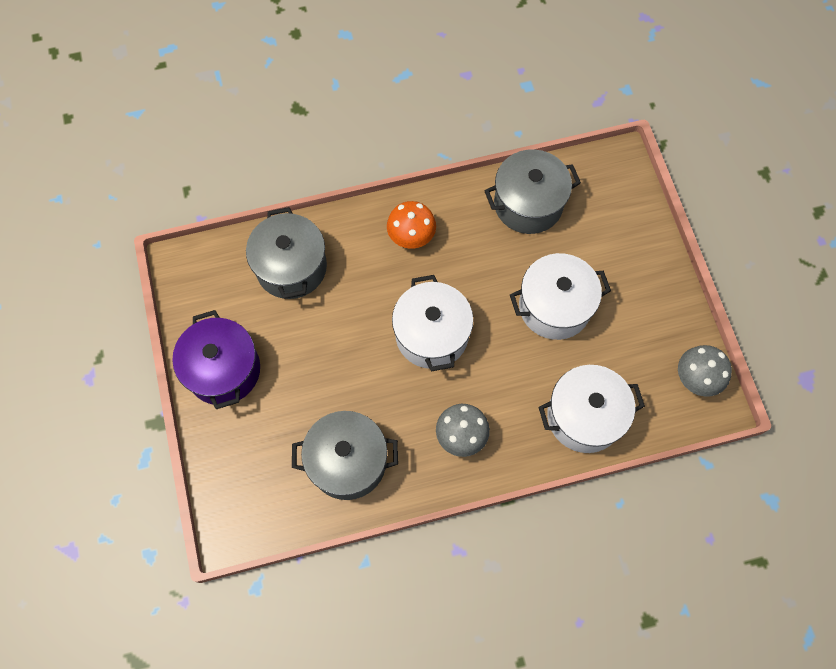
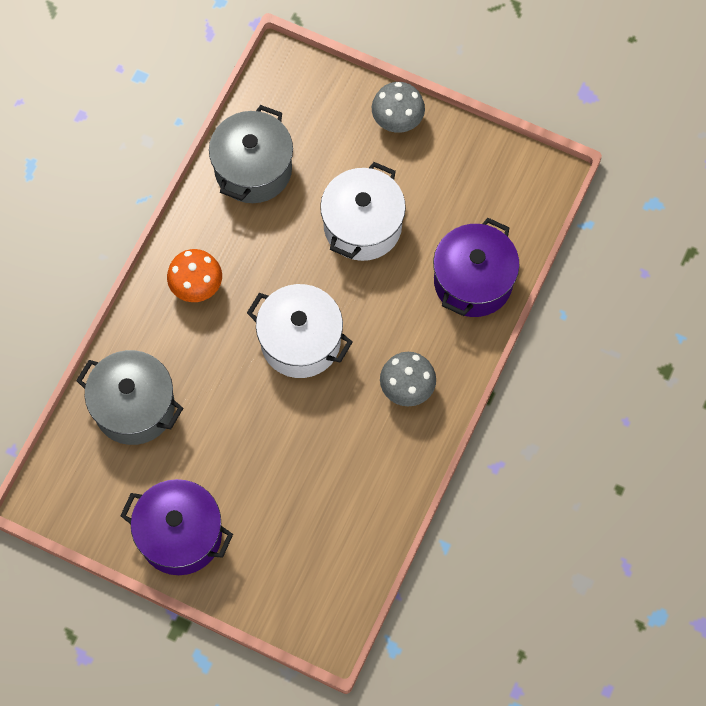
camera: 50 degrees left, 0 degrees up
grey pot [292,411,398,500] -> none
white pot [539,365,645,453] -> purple pot [433,218,520,317]
grey mushroom [678,345,732,397] -> grey mushroom moved to [372,82,425,133]

